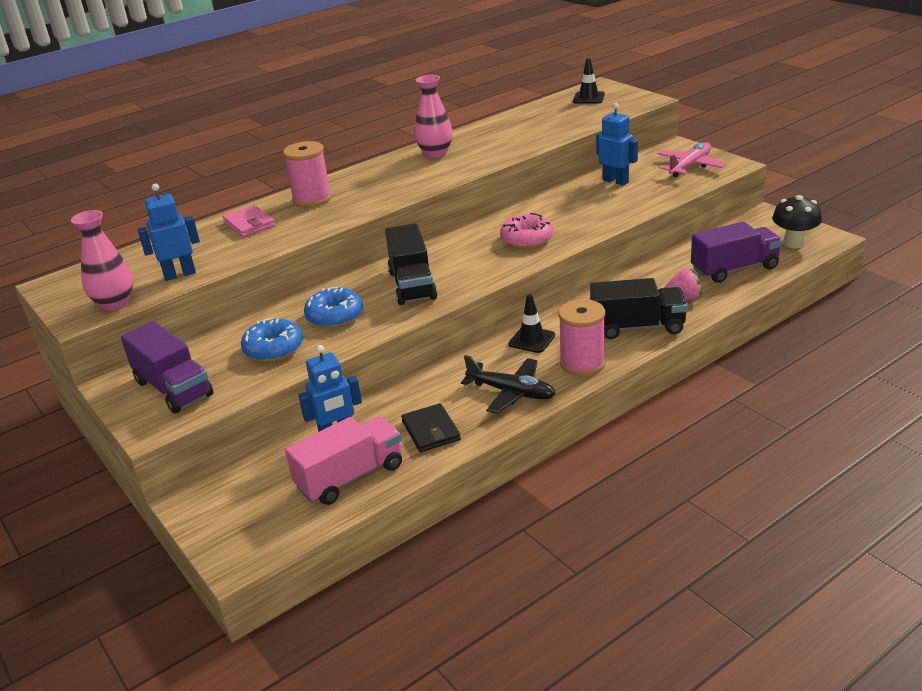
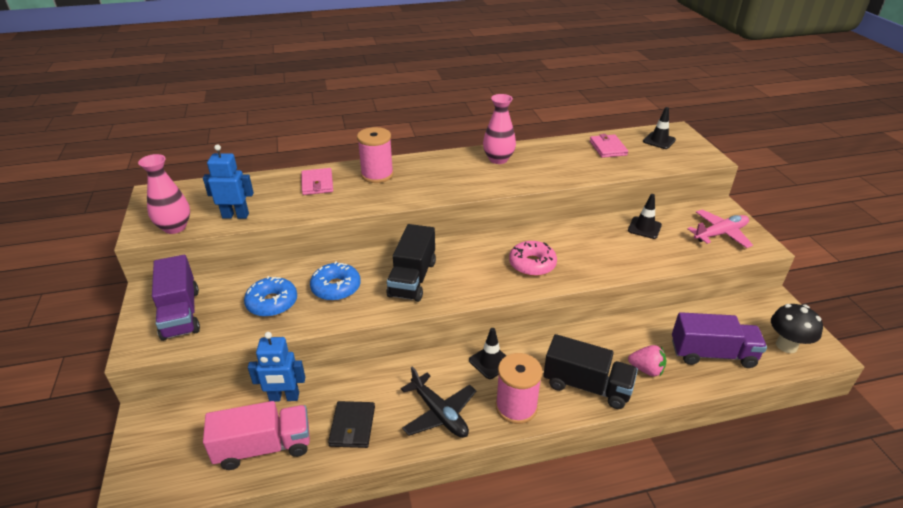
camera: 20 degrees right, 5 degrees up
blue robot [596,103,638,186] -> black traffic cone [628,194,662,239]
none -> pink wallet [590,134,628,158]

